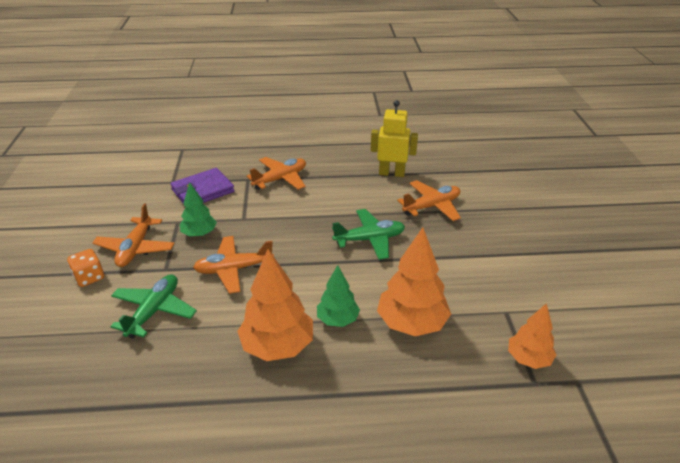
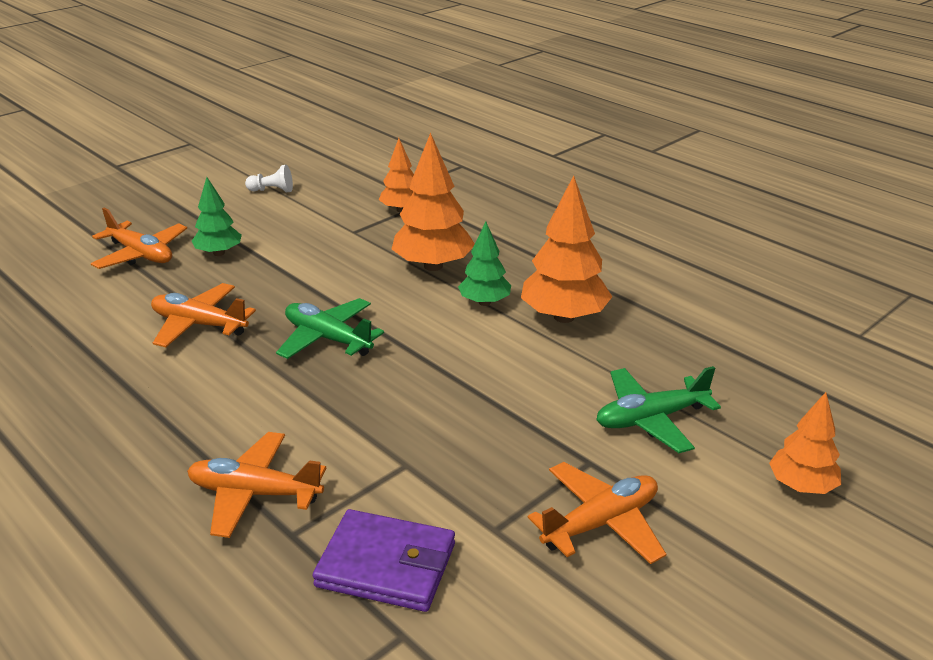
camera: 130 degrees left, 5 degrees down
orange dice [67,249,104,287] -> none
green tree [180,182,217,237] -> green tree moved to [192,177,242,256]
orange plane [193,236,274,294] -> orange plane moved to [91,208,187,269]
yellow robot [371,100,418,177] -> none
none -> white pawn [245,165,293,193]
none -> orange tree [769,392,841,494]

